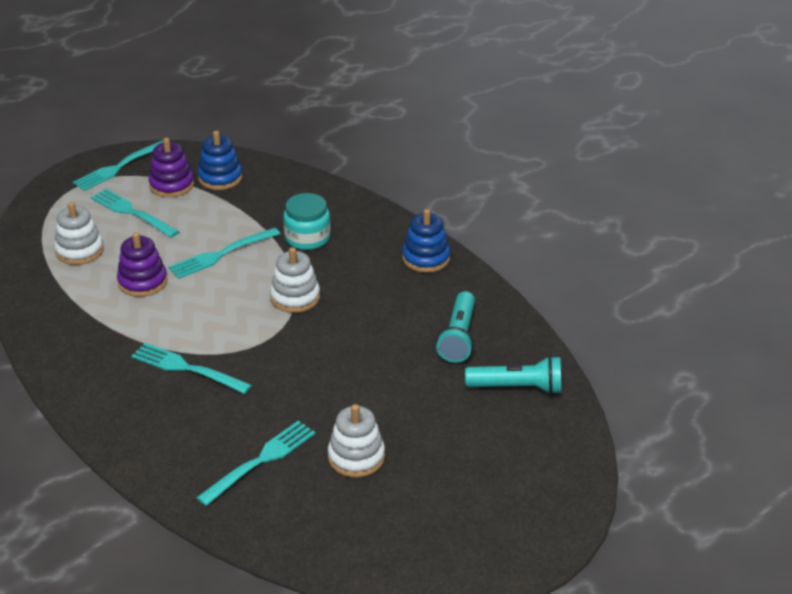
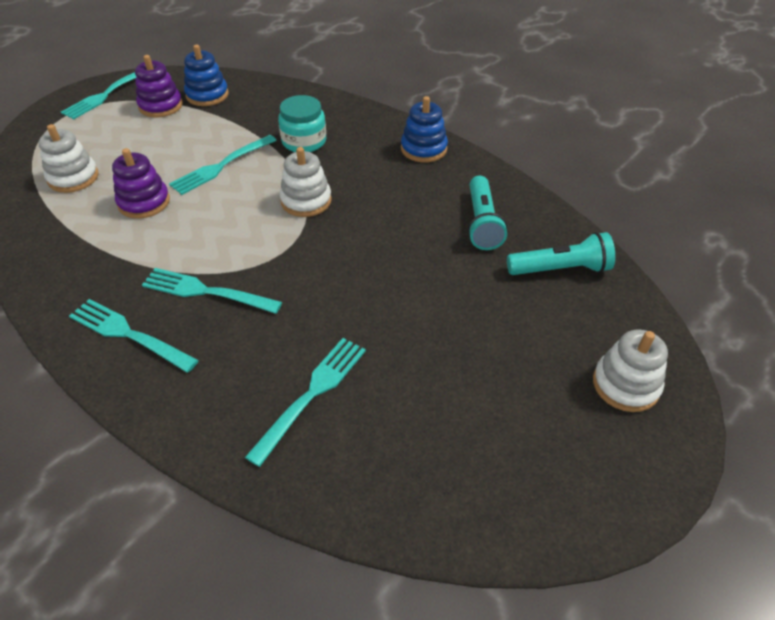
camera: 10 degrees left, 10 degrees up
turquoise fork [91,189,179,238] -> turquoise fork moved to [69,299,199,373]
white stacking toy [328,404,385,478] -> white stacking toy moved to [593,330,668,412]

